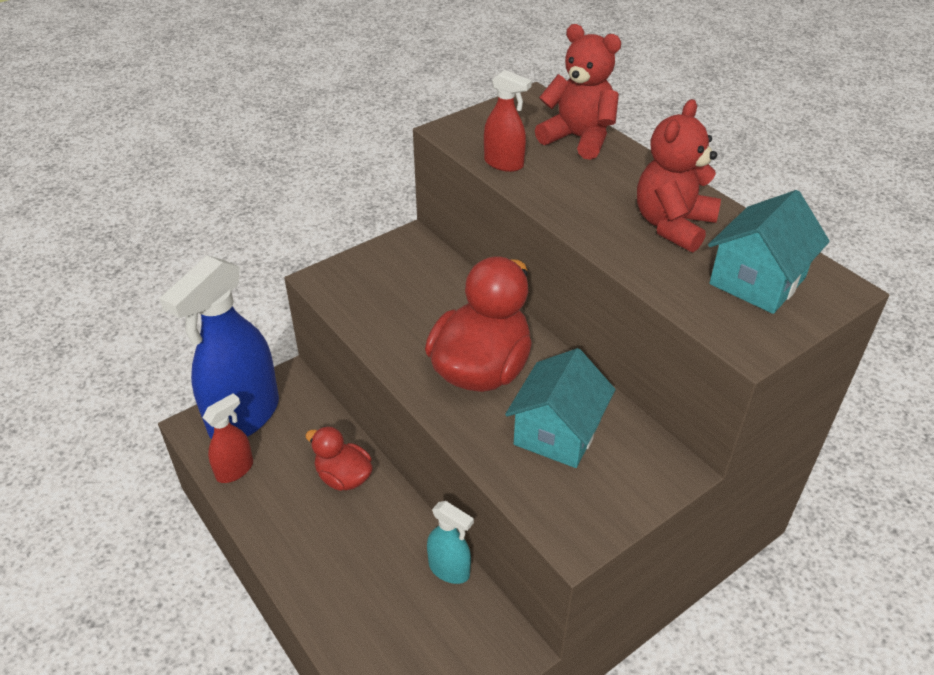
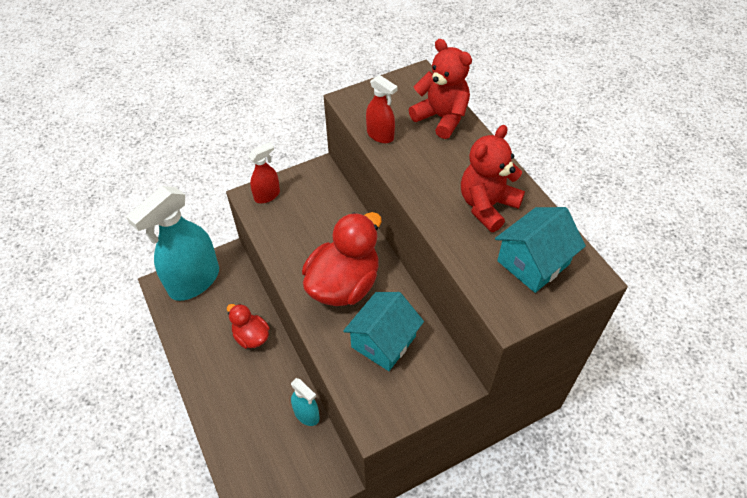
camera: 10 degrees right, 10 degrees up
blue spray bottle [159,255,279,439] -> turquoise spray bottle [126,186,219,301]
red spray bottle [203,393,253,483] -> red spray bottle moved to [248,142,280,203]

